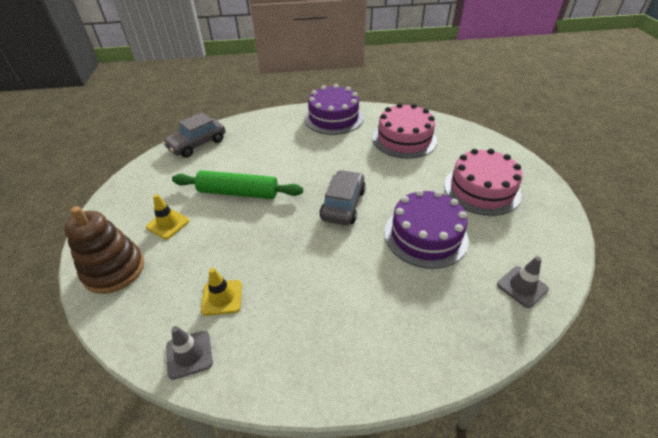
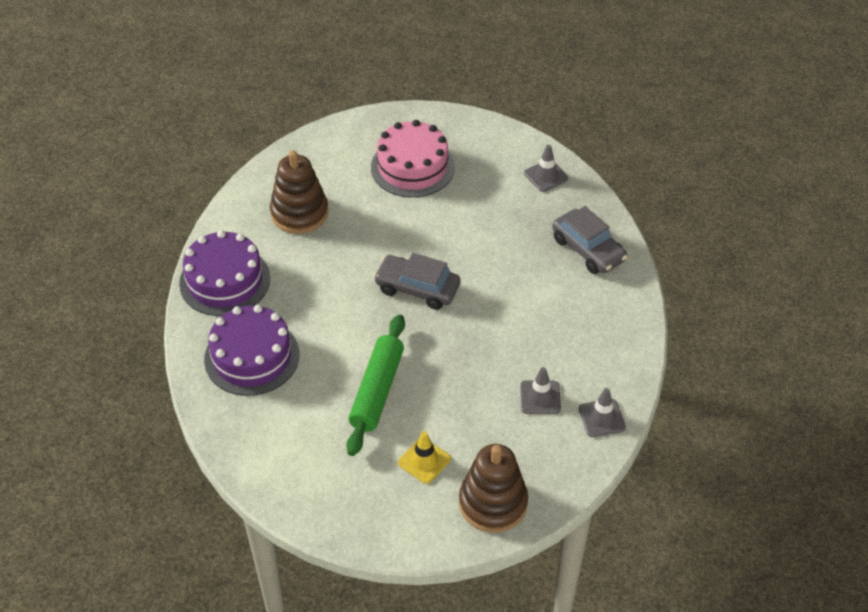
camera: 85 degrees left, 5 degrees up
grey car [162,112,225,158] -> grey car moved to [552,206,628,274]
yellow traffic cone [201,268,242,316] -> grey traffic cone [520,367,561,414]
pink cake [372,103,437,158] -> brown stacking toy [270,150,328,234]
purple cake [384,190,469,269] -> purple cake moved to [204,305,299,396]

